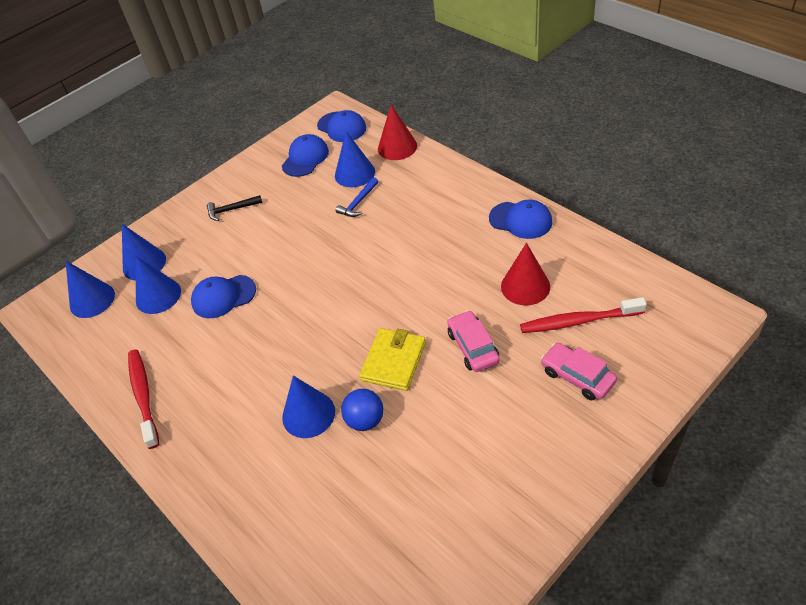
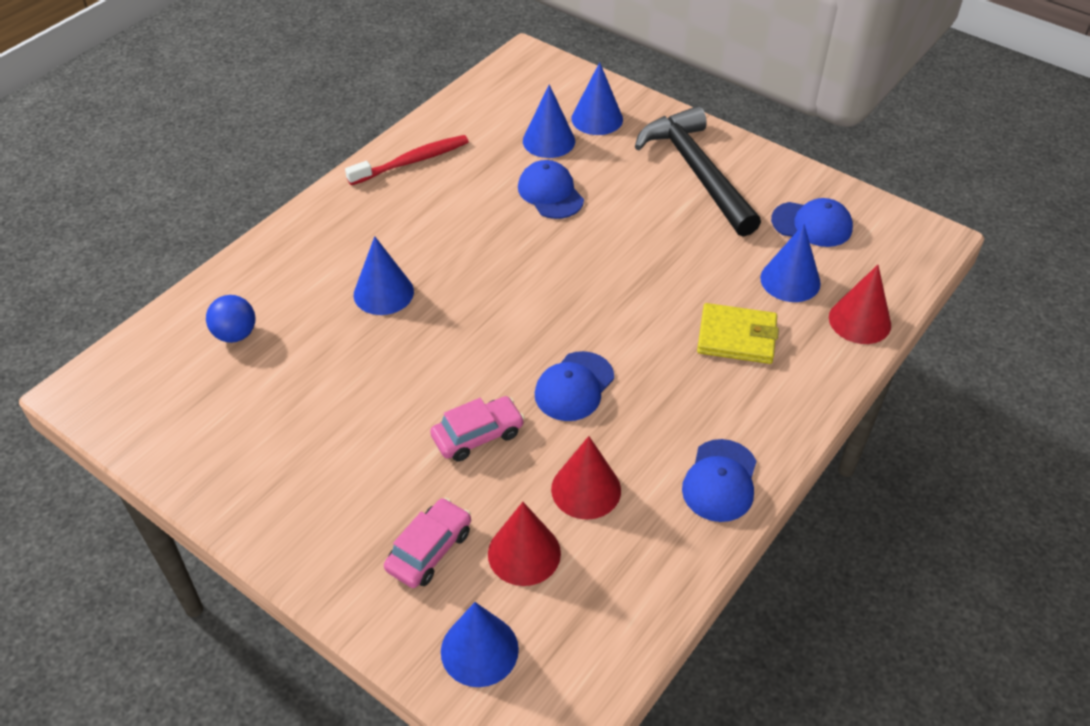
camera: 75 degrees right, 0 degrees up
blue cone [66,261,115,318] -> blue cone moved to [441,602,519,687]
black hammer [207,195,262,221] -> black hammer [635,106,761,237], size x2.47
blue cap [317,110,366,142] -> blue cap moved to [535,351,614,421]
blue hammer [335,177,378,217] -> none
blue ball [341,389,383,431] -> blue ball moved to [206,295,255,343]
yellow wallet [359,328,426,391] -> yellow wallet moved to [697,303,779,364]
red toothbrush [520,297,647,333] -> red cone [488,502,561,586]

